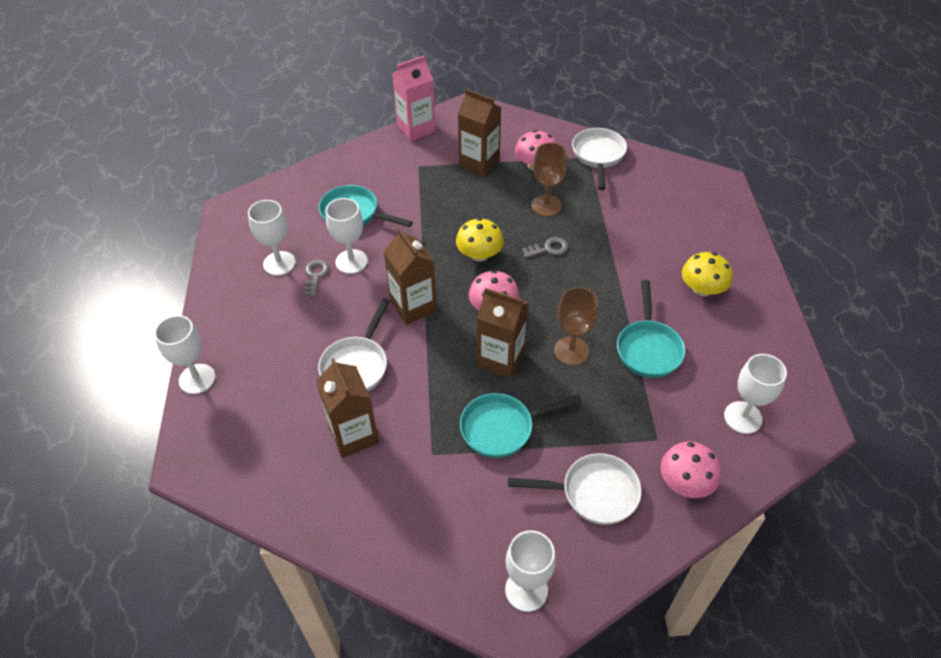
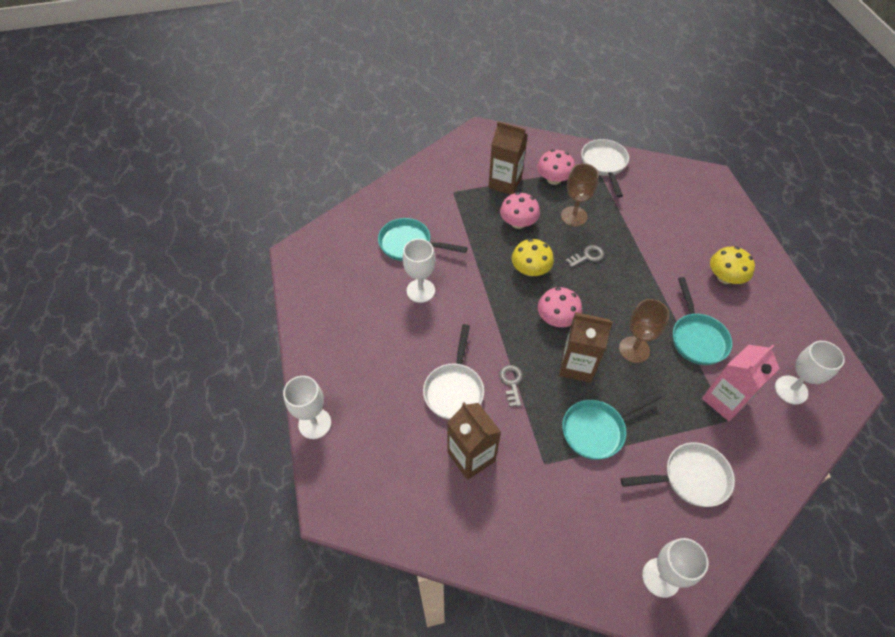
camera: 10 degrees left, 5 degrees up
white goblet [248,200,296,276] -> none
grey key [304,260,330,297] -> grey key moved to [499,365,523,407]
brown carton [383,228,437,325] -> none
pink carton [392,55,436,141] -> pink carton moved to [702,345,780,421]
pink mushroom [661,442,721,498] -> pink mushroom moved to [500,192,540,229]

